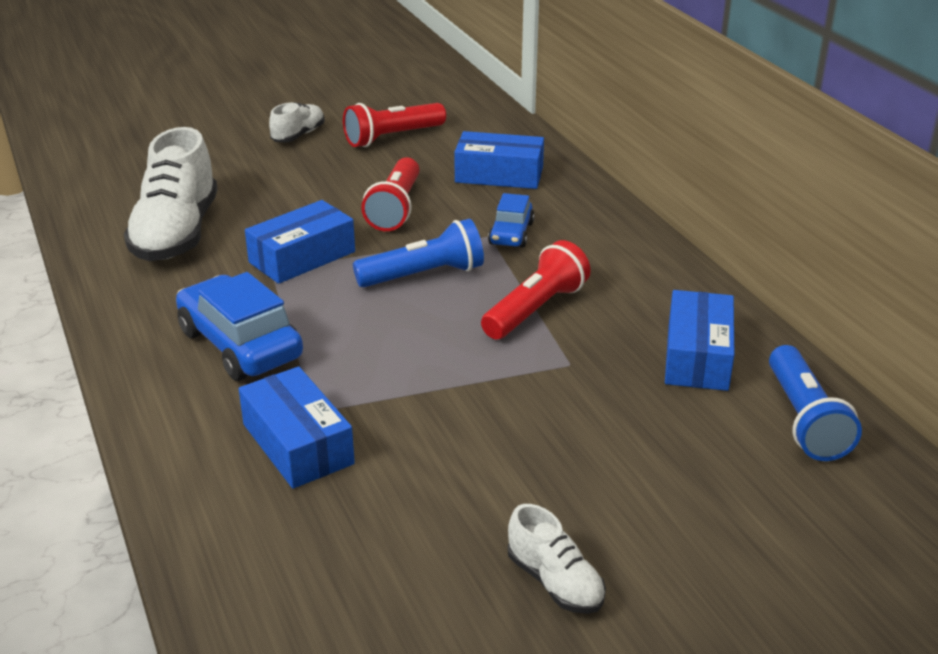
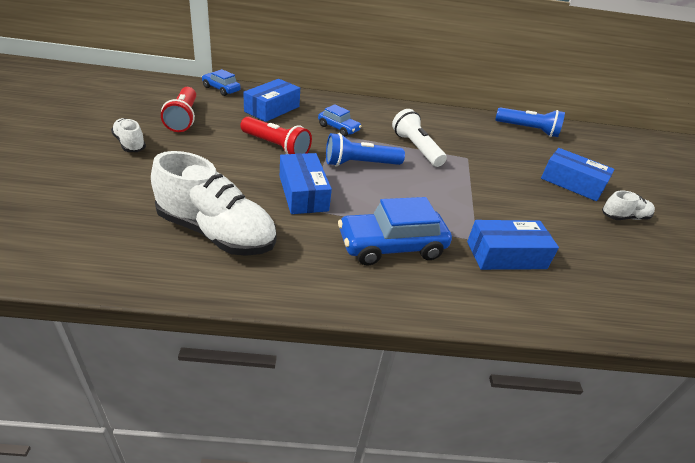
camera: 70 degrees left, 5 degrees up
blue flashlight [353,219,484,287] -> blue flashlight turned 105 degrees counterclockwise [326,133,405,166]
red flashlight [481,240,591,339] -> white flashlight [392,109,447,167]
blue box [665,290,735,391] -> blue box moved to [541,148,614,201]
none -> blue car [202,69,241,96]

